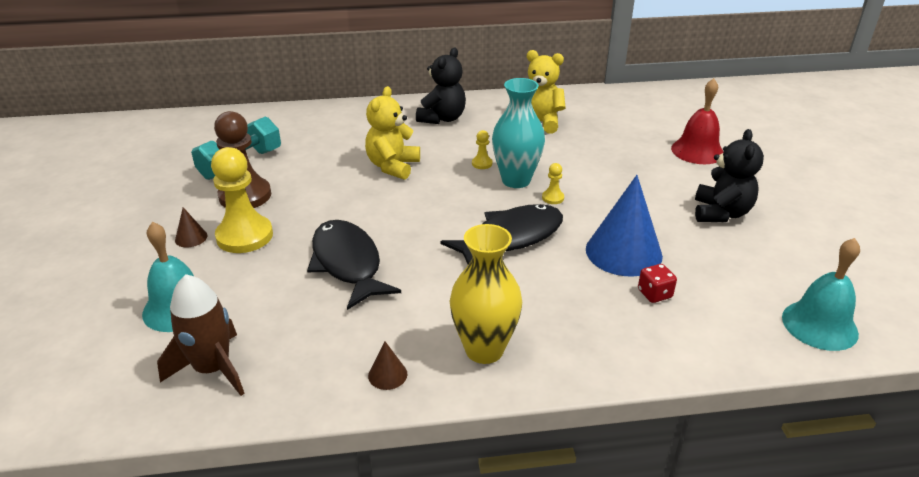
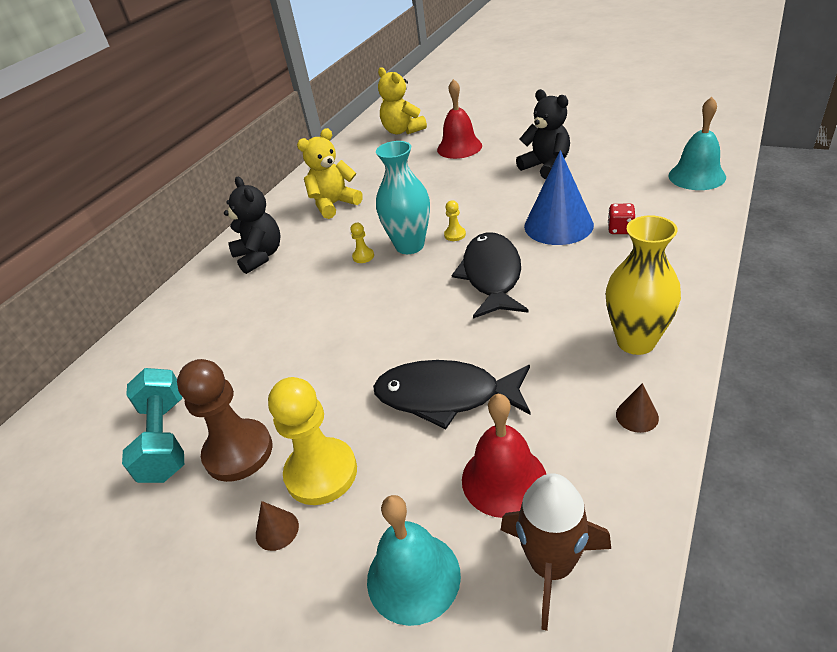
camera: 50 degrees left, 5 degrees up
yellow teddy bear [365,86,420,180] -> yellow teddy bear moved to [378,67,427,135]
none -> red bell [462,394,546,518]

